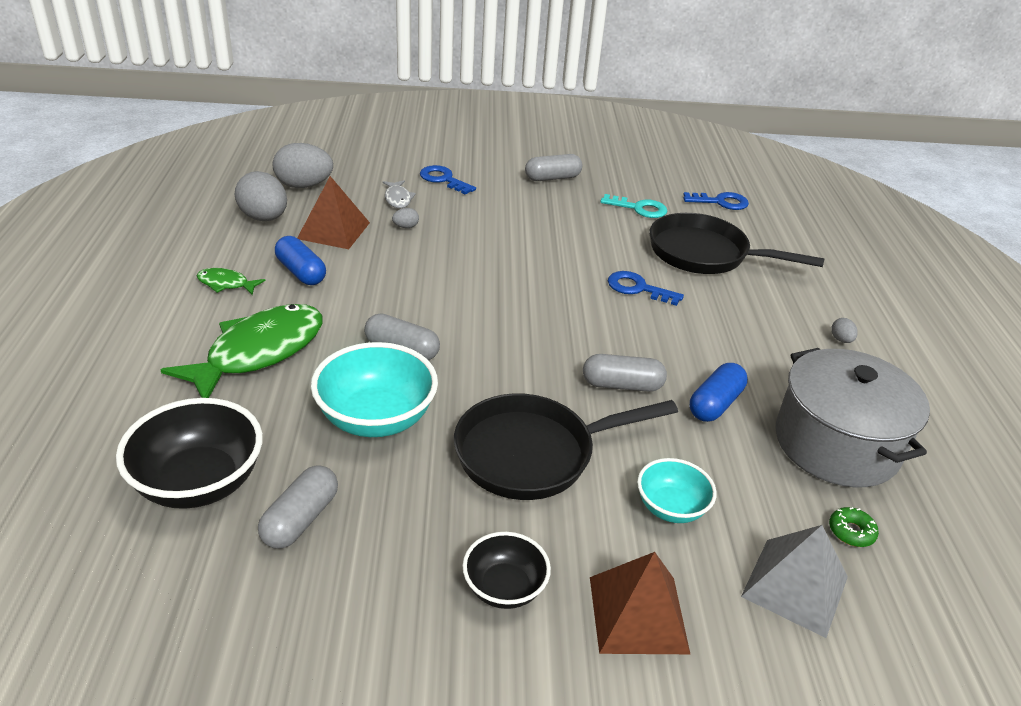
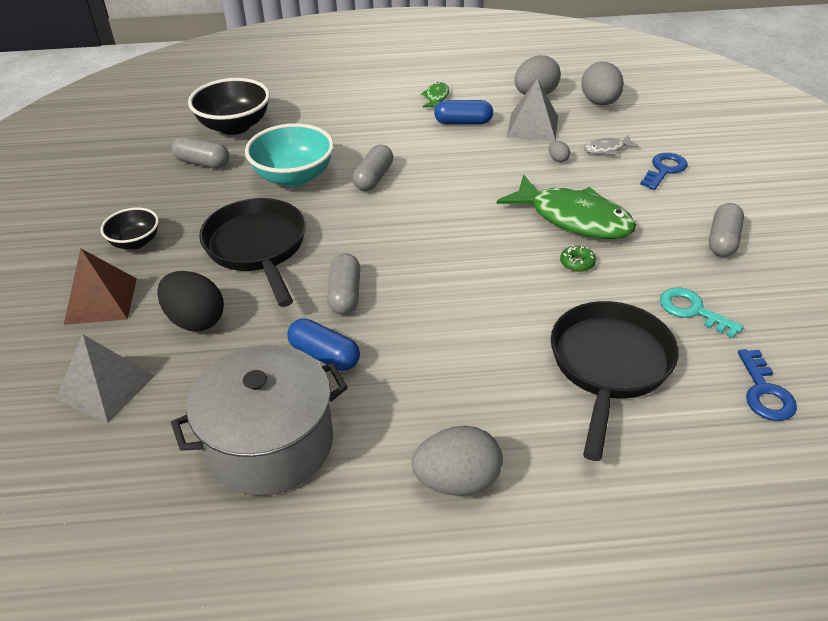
camera: 90 degrees right, 5 degrees up
green fish [161,304,323,398] -> green fish moved to [497,175,636,239]
blue capsule [275,236,326,285] -> blue capsule turned 45 degrees clockwise [434,100,493,124]
brown pyramid [297,176,370,249] -> grey pyramid [507,78,558,141]
grey capsule [525,154,583,181] -> grey capsule turned 45 degrees clockwise [709,203,744,257]
turquoise key [600,194,667,218] -> turquoise key turned 120 degrees clockwise [660,288,744,338]
blue key [608,271,684,306] -> none
turquoise bowl [637,458,717,523] -> black egg [157,271,224,331]
green donut [829,507,879,547] -> green donut moved to [560,245,596,272]
grey egg [831,318,858,343] -> grey egg [412,426,503,496], size x2.30

